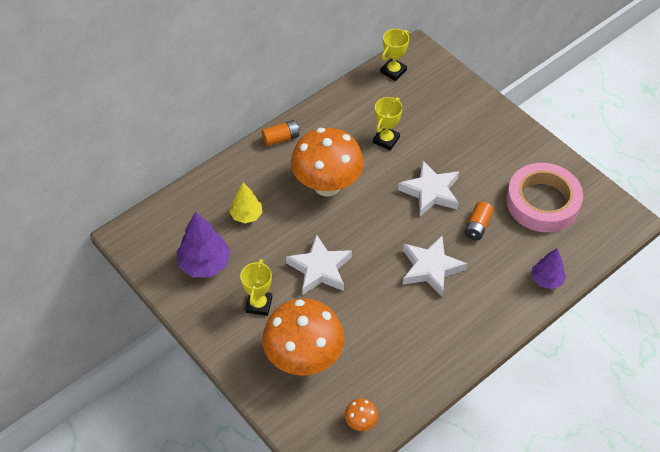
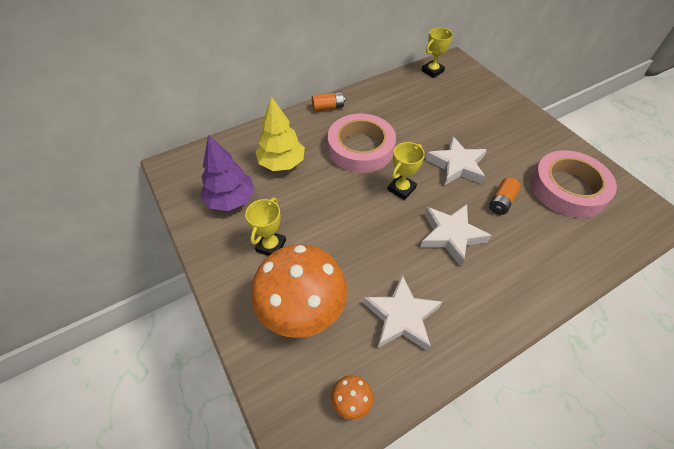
camera: 10 degrees right, 0 degrees up
yellow tree [229,183,263,223] -> yellow tree [255,96,305,171], size x1.58
white star [286,234,352,295] -> white star moved to [363,275,442,351]
orange mushroom [291,128,364,197] -> pink tape [328,113,396,173]
yellow trophy [373,97,403,151] -> yellow trophy moved to [387,142,425,200]
purple tree [532,248,566,289] -> none

